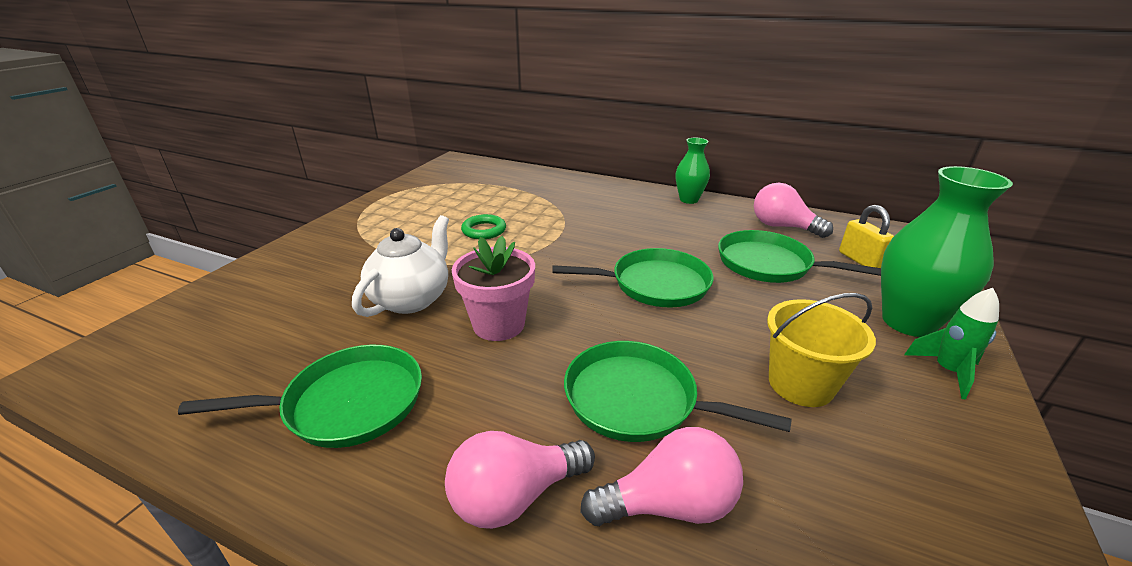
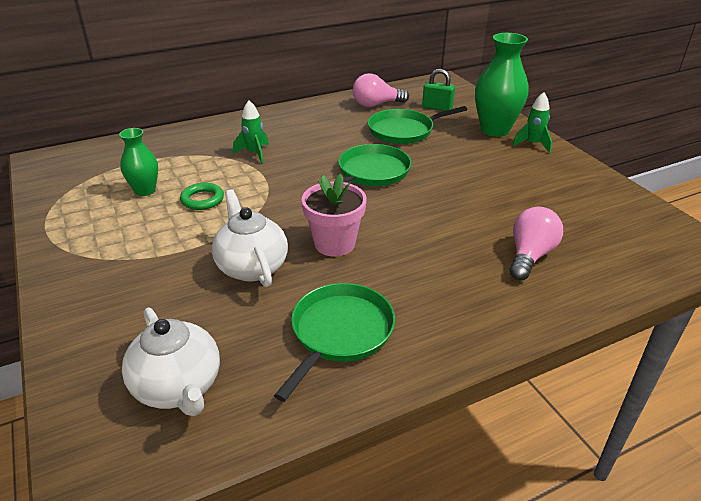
camera: 50 degrees left, 5 degrees up
pink light bulb [445,431,595,529] -> none
green pan [564,341,791,442] -> none
green vase [676,138,710,204] -> green vase moved to [119,128,158,196]
yellow bucket [767,293,876,407] -> none
yellow padlock [839,205,894,268] -> green padlock [422,69,455,111]
none -> white teapot [122,307,220,416]
none -> green rocket [233,100,269,164]

